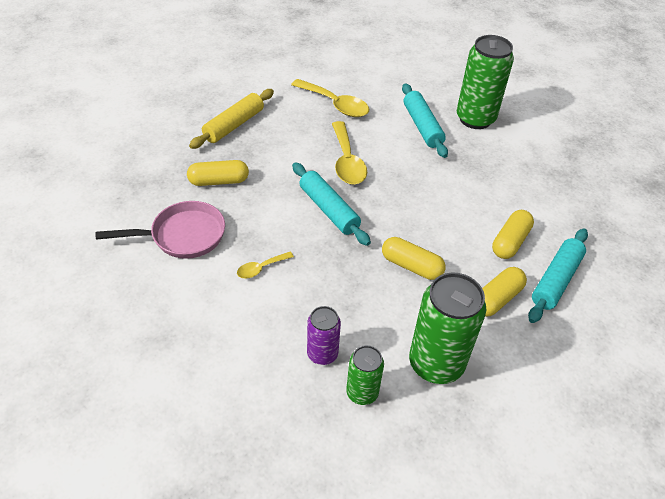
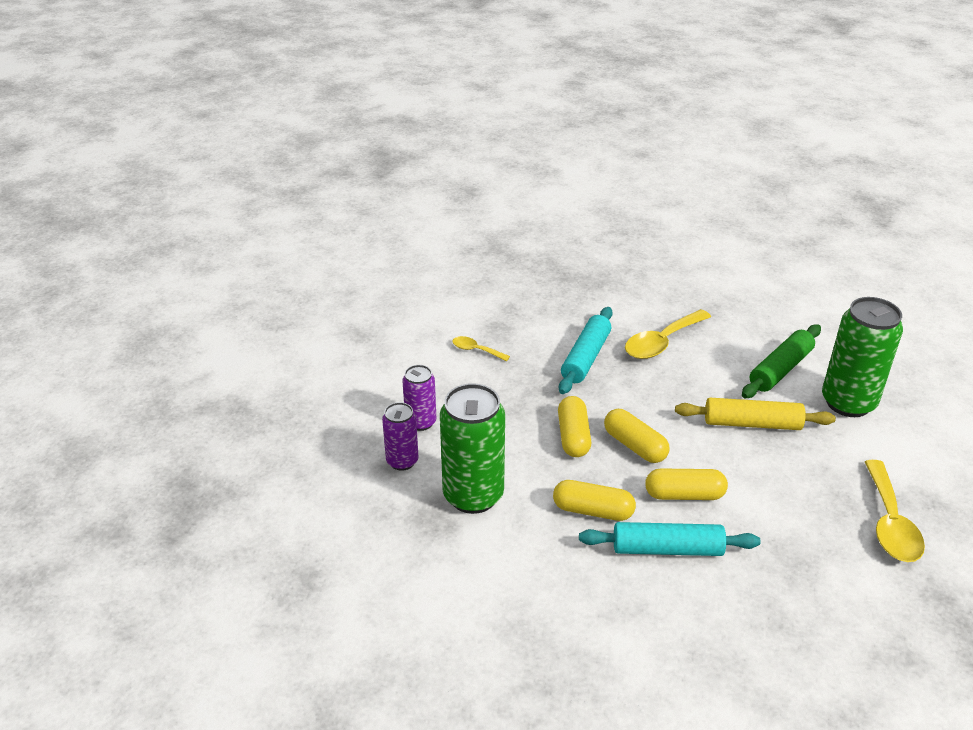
camera: 60 degrees right, 10 degrees down
pink pan [96,201,225,259] -> none
yellow capsule [187,160,249,186] -> yellow capsule moved to [604,409,669,463]
yellow rolling pin [189,89,274,149] -> yellow rolling pin moved to [675,398,836,430]
yellow spoon [291,79,369,117] -> yellow spoon moved to [865,460,925,562]
green can [346,345,384,405] -> purple can [382,402,419,471]
turquoise rolling pin [402,83,448,158] -> green rolling pin [742,324,821,398]

